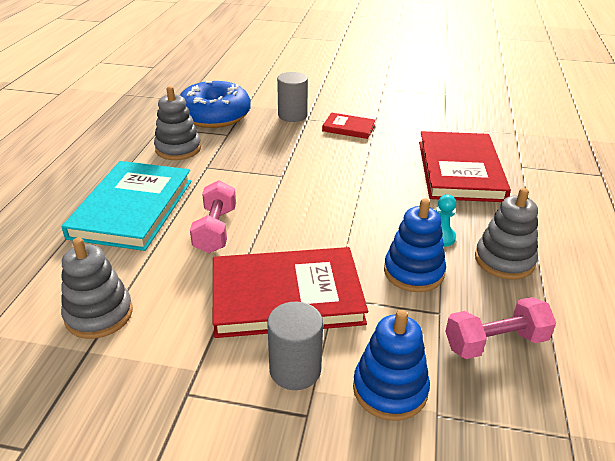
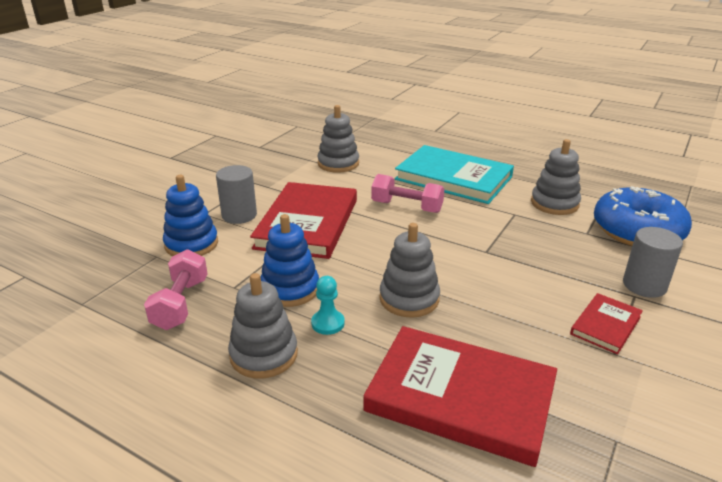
camera: 110 degrees right, 5 degrees down
none -> grey stacking toy [379,223,440,318]

